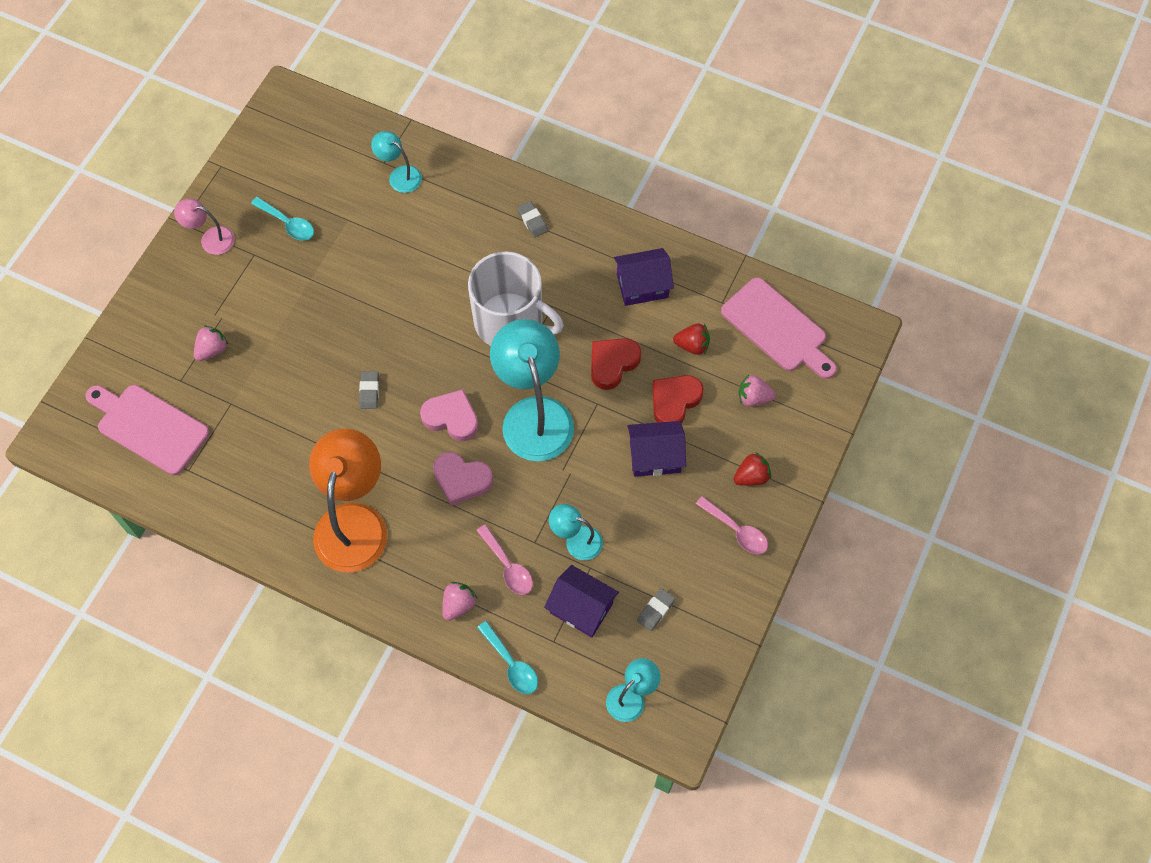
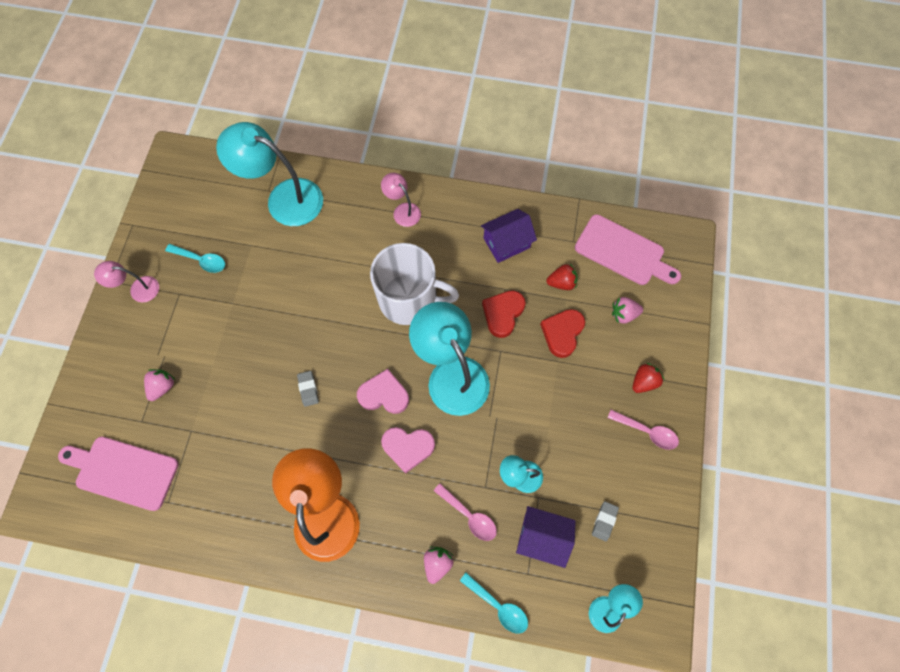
camera: 15 degrees left, 5 degrees up
turquoise lamp [371,131,422,193] -> turquoise lamp [216,122,323,226], size x2.02
grey eraser [517,201,548,238] -> pink lamp [381,173,421,227]
purple house [627,421,686,477] -> none

